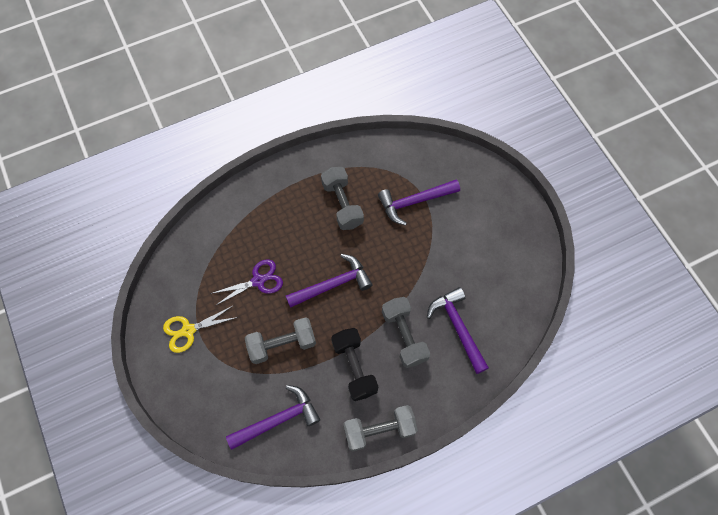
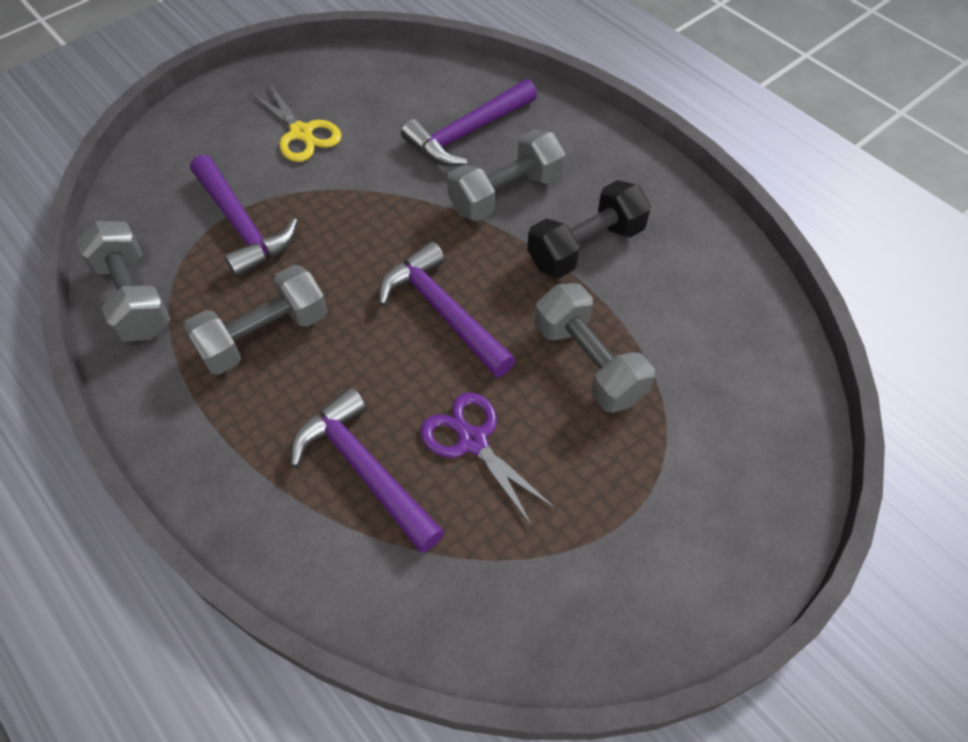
camera: 105 degrees left, 10 degrees down
yellow scissors [163,305,238,353] -> yellow scissors moved to [250,83,342,162]
purple hammer [226,385,320,450] -> purple hammer moved to [290,387,444,553]
grey dumbbell [343,405,418,451] -> grey dumbbell moved to [76,221,171,342]

